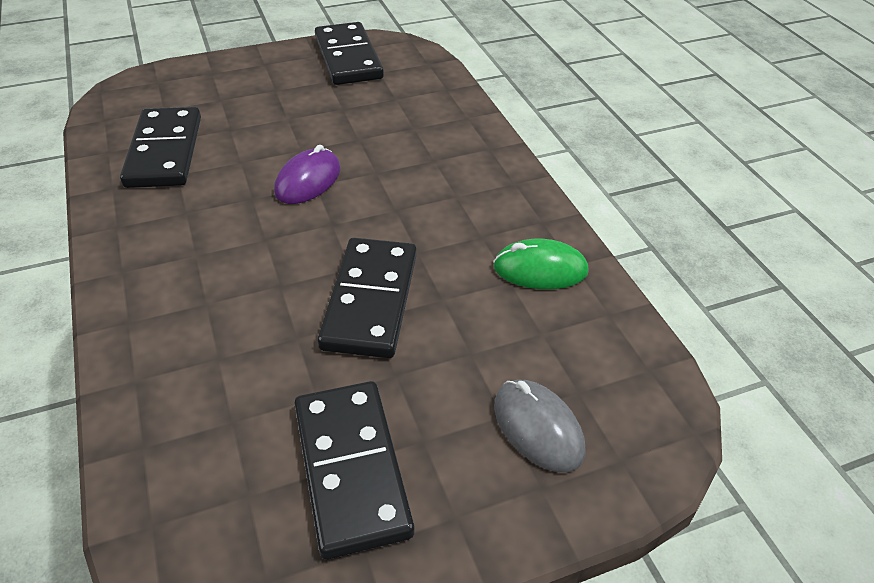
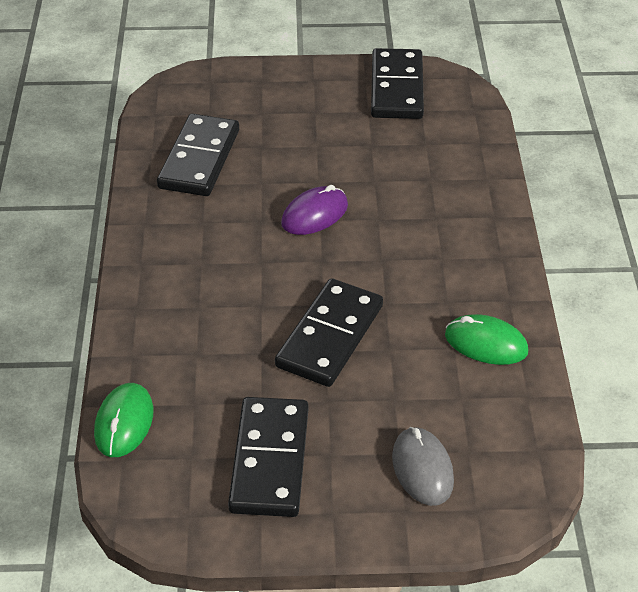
camera: 20 degrees right, 0 degrees up
none -> green mouse [94,383,153,457]

